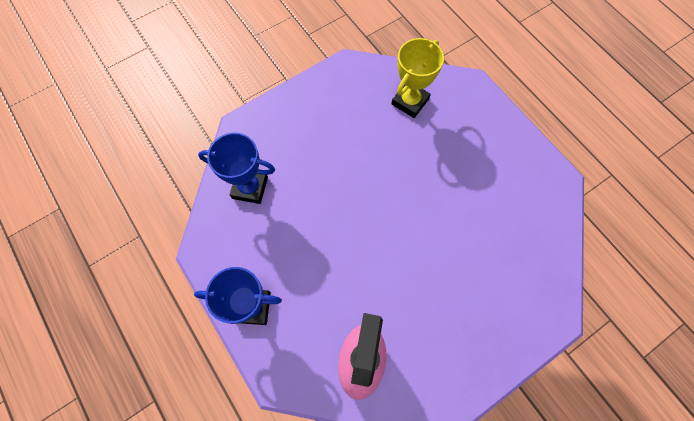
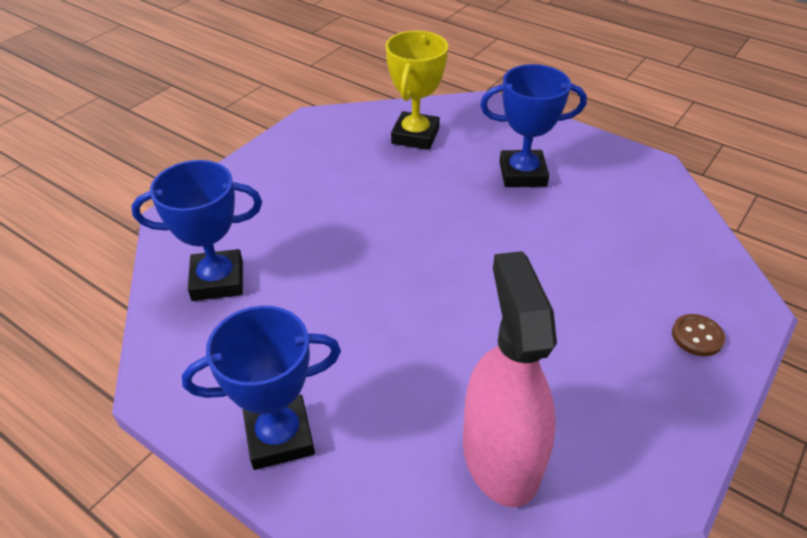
camera: 20 degrees left, 25 degrees down
none -> blue trophy [480,64,587,187]
none -> brown button [672,314,725,356]

